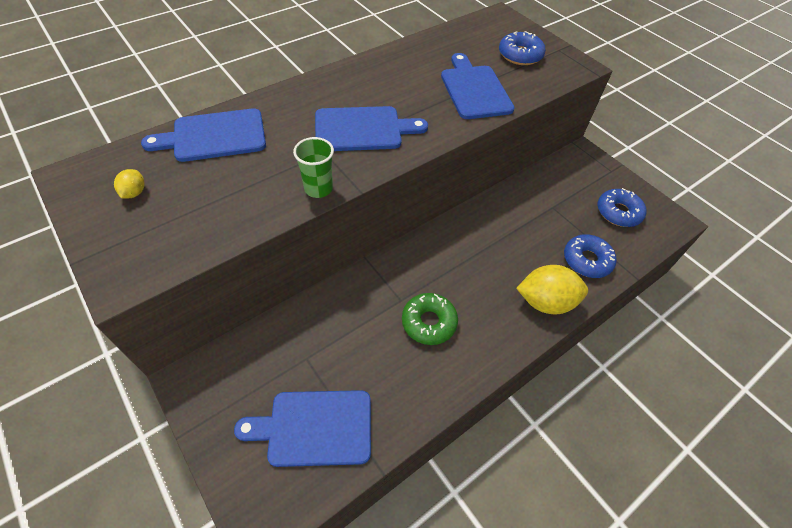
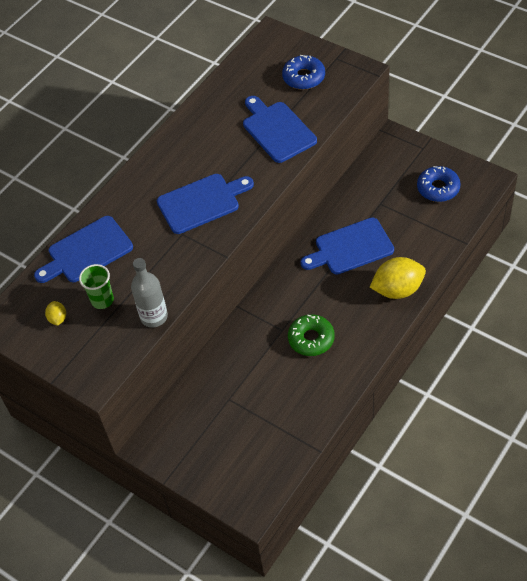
camera: 10 degrees left, 0 degrees up
blue cutting board [234,390,371,467] -> blue cutting board moved to [300,218,394,274]
green cup [293,137,334,198] -> green cup moved to [79,264,114,309]
blue donut [564,234,617,278] -> none
none -> grey bottle [131,258,168,327]

